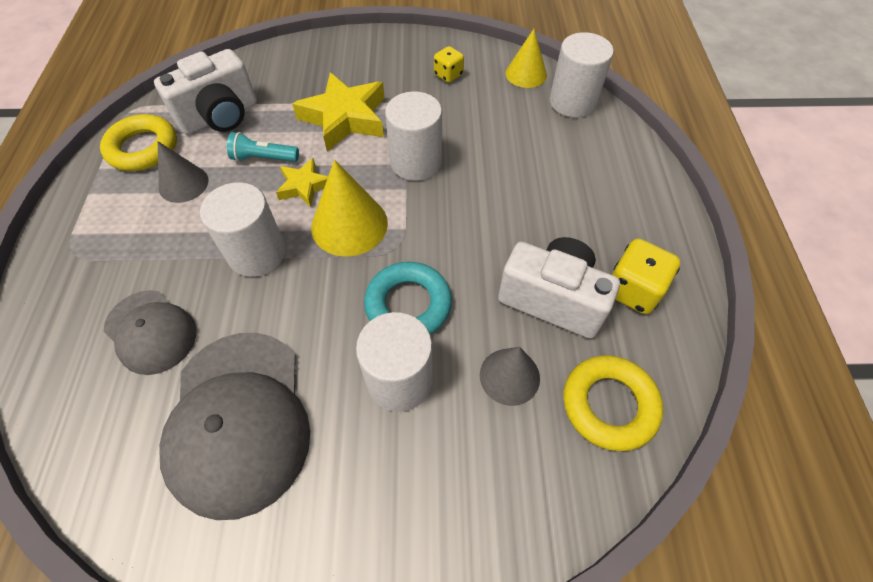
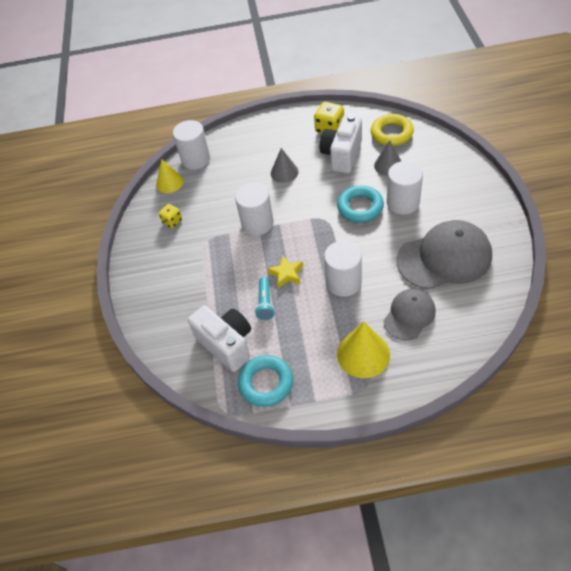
camera: 90 degrees left, 5 degrees down
yellow ring [100,114,177,171] -> turquoise ring [238,355,293,407]
grey cone [158,141,209,203] -> grey cone moved to [271,148,299,183]
yellow star [292,72,385,151] -> none
yellow cone [311,160,388,257] -> yellow cone moved to [337,322,390,378]

